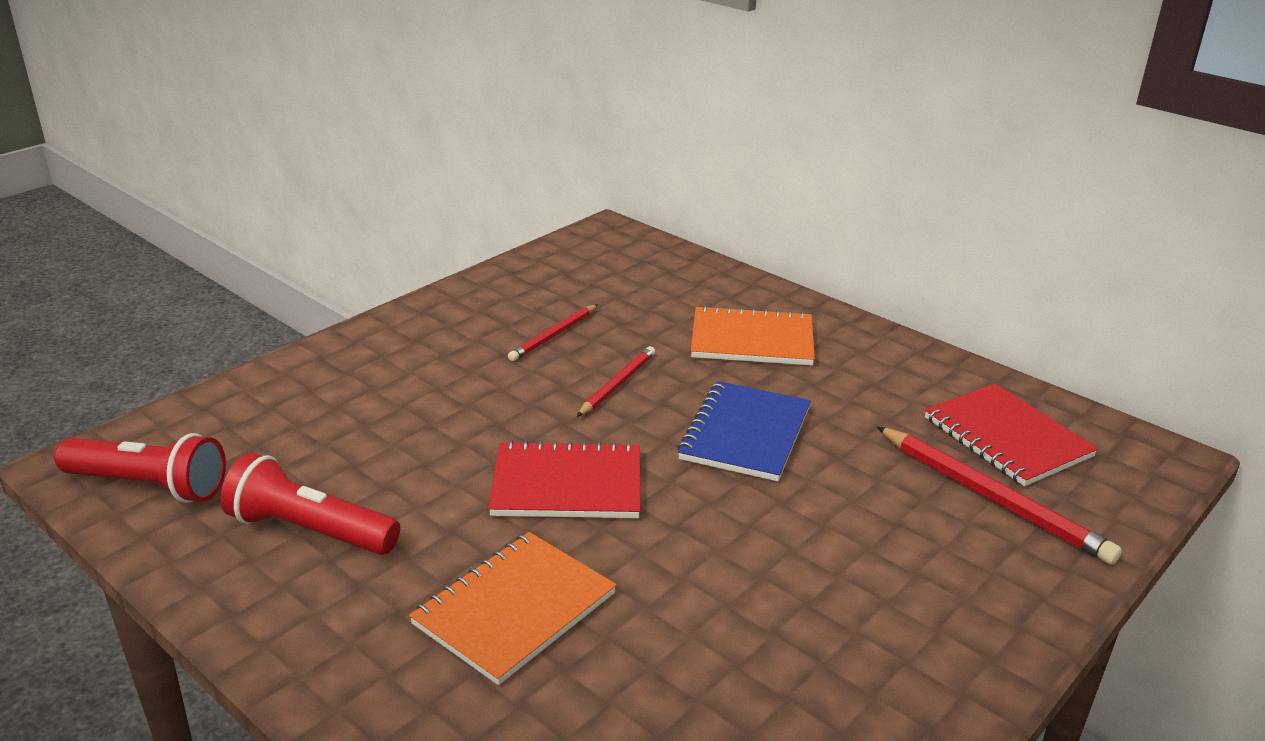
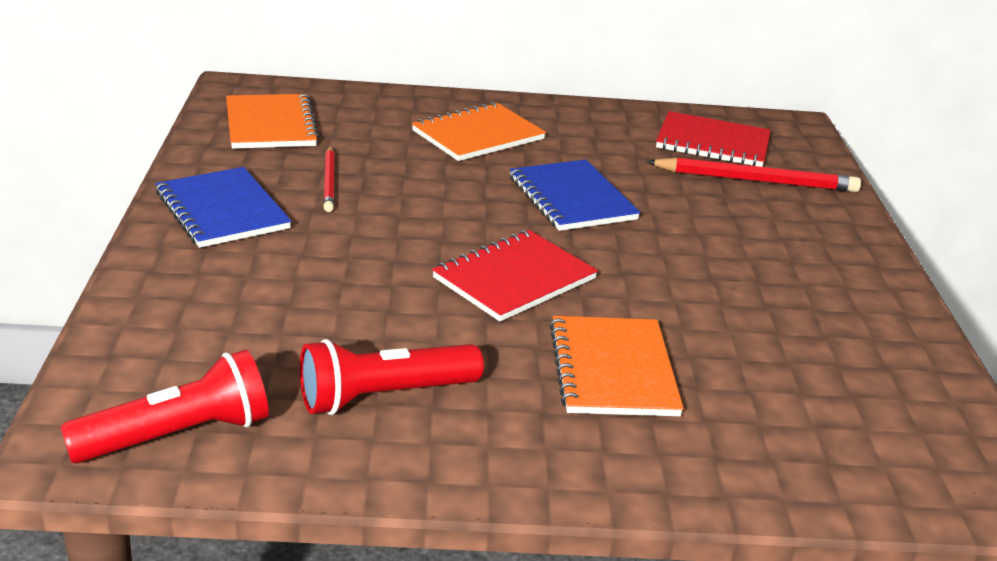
camera: 45 degrees left, 0 degrees up
red pencil [577,346,655,417] -> none
none -> blue notebook [155,167,291,248]
none -> orange notebook [226,94,319,149]

